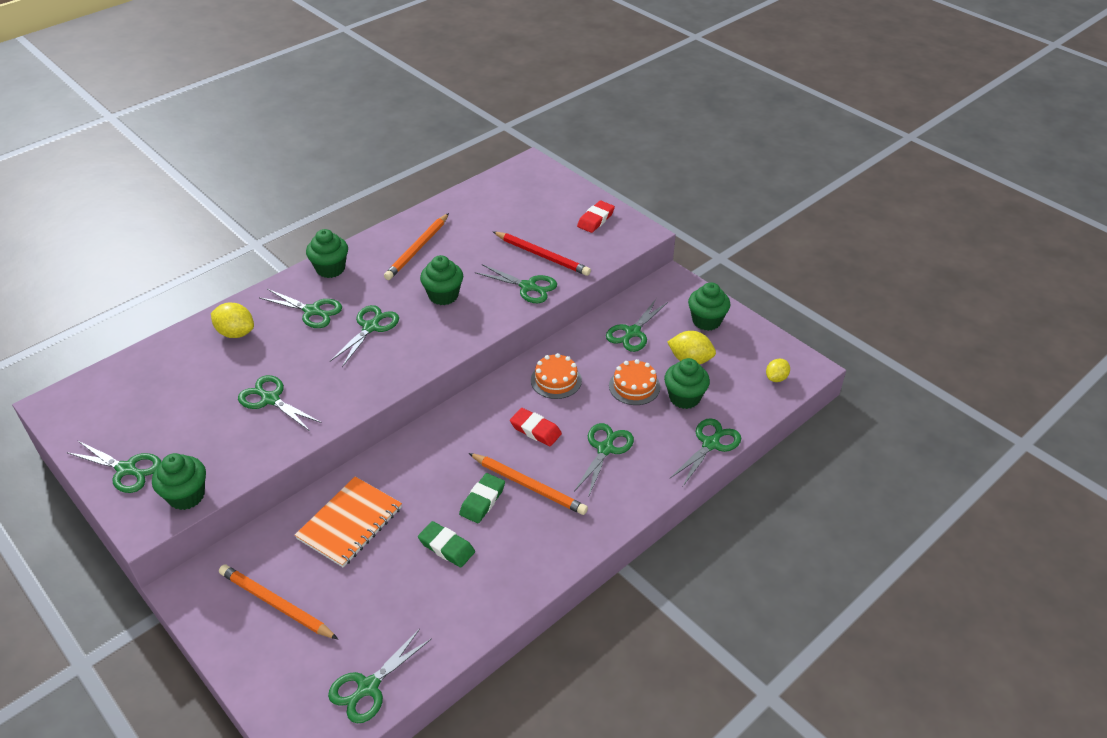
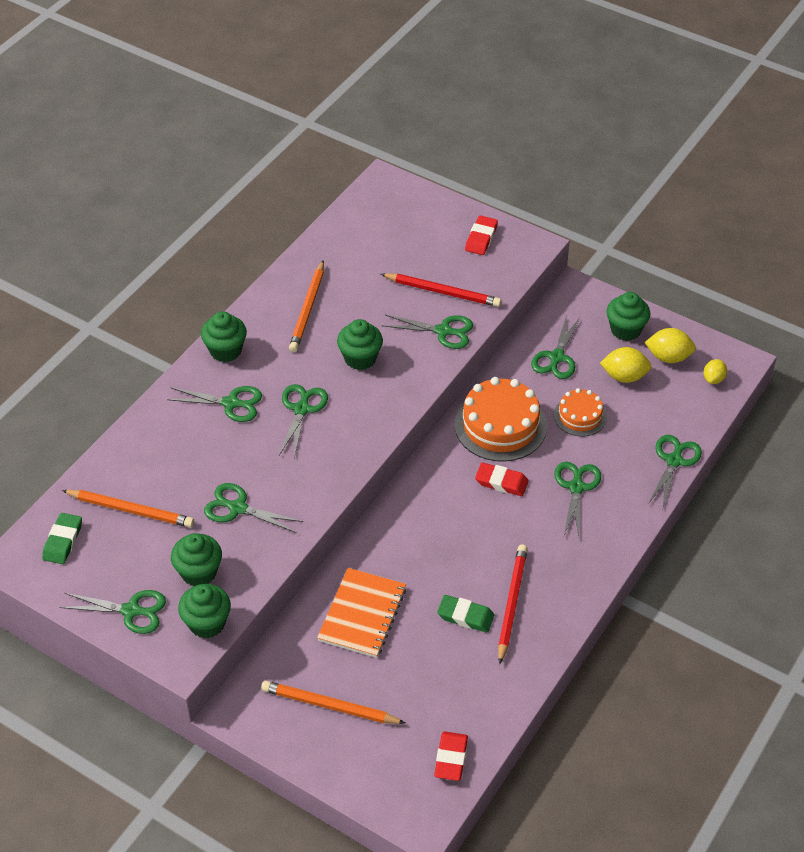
camera: 15 degrees left, 5 degrees up
yellow lemon [211,302,254,338] -> yellow lemon moved to [645,328,696,363]
green scissors [328,629,432,723] -> red eraser [434,732,468,781]
green eraser [459,473,505,523] -> green eraser moved to [42,513,82,564]
orange pencil [469,453,588,515] -> orange pencil moved to [62,490,194,528]
orange cake [531,353,582,399] -> orange cake [454,377,547,462], size x1.74
green cupcake [664,358,710,409] -> green cupcake moved to [171,533,222,586]
none -> red pencil [498,545,528,665]

